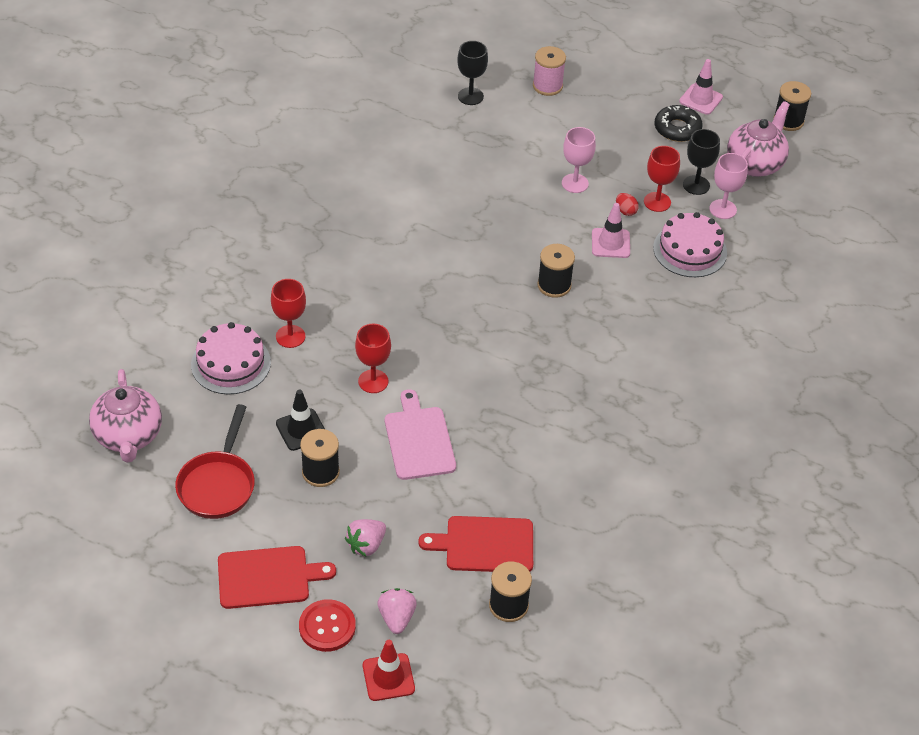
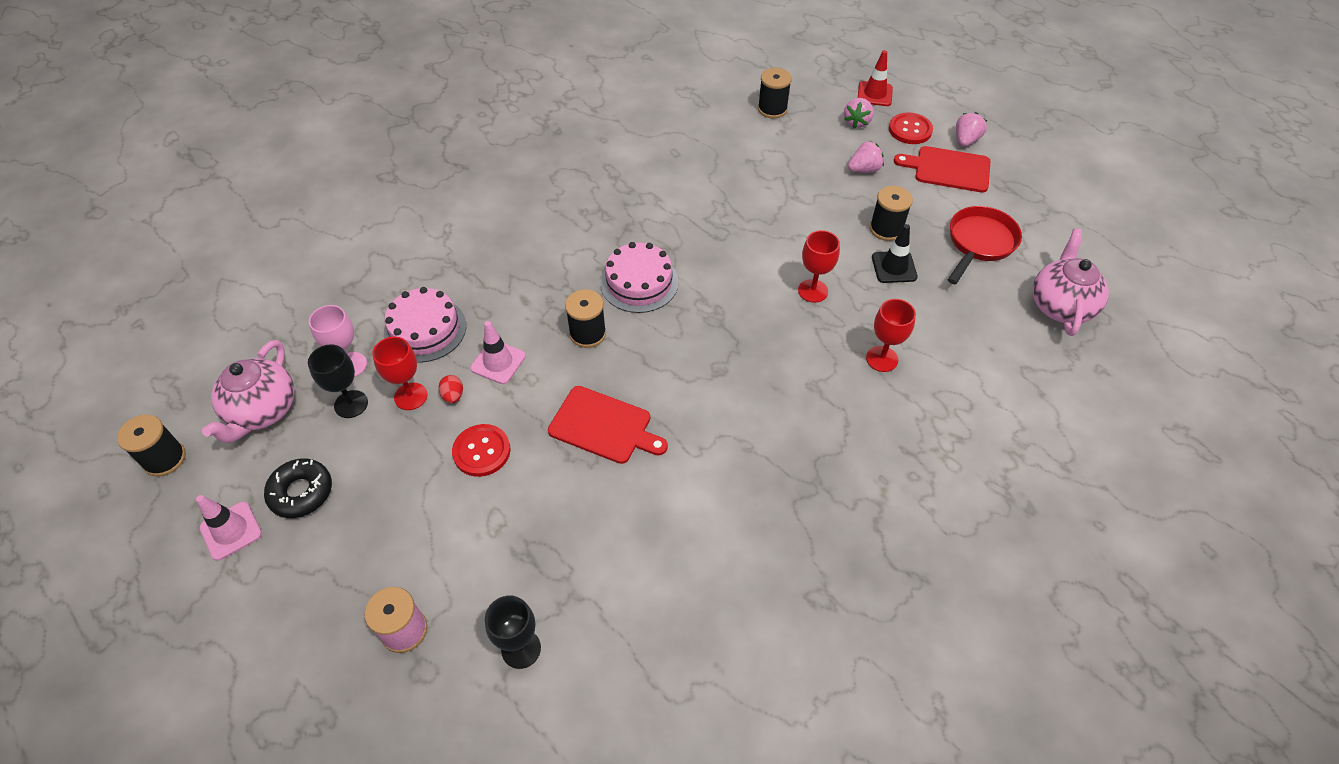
camera: 155 degrees left, 5 degrees up
pink cake [191,322,271,394] -> pink cake moved to [600,242,679,313]
pink cutting board [385,389,456,480] -> none
red cutting board [418,516,533,572] -> red cutting board moved to [548,386,668,464]
pink goblet [562,127,596,193] -> red button [452,424,511,477]
pink teapot [727,101,790,177] -> pink teapot turned 45 degrees counterclockwise [202,340,295,443]
none -> pink strawberry [956,112,987,147]

